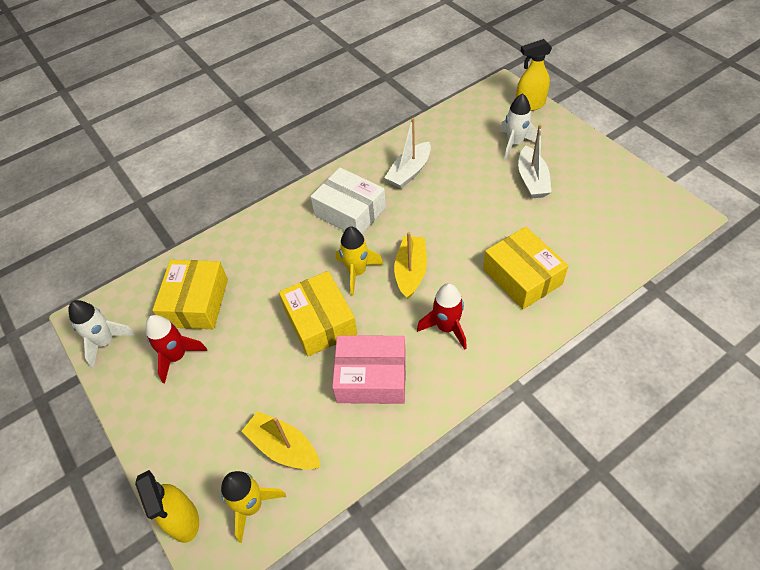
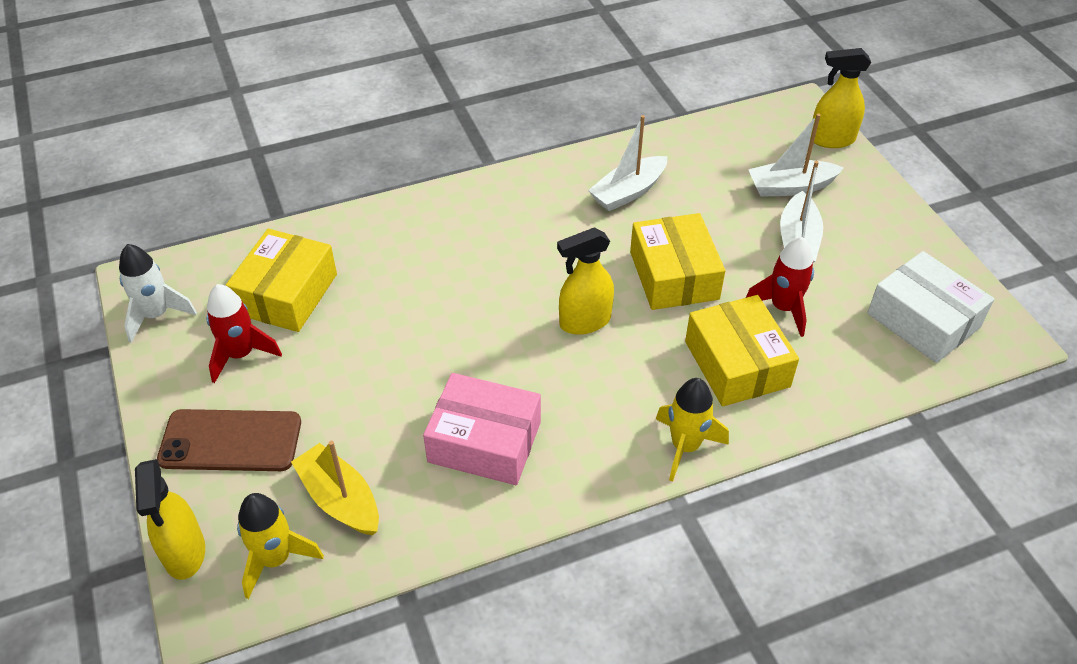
camera: 10 degrees right, 5 degrees down
yellow box [279,271,357,356] -> yellow box moved to [630,213,725,310]
white box [310,167,386,234] -> white box moved to [867,251,994,363]
yellow rocket [336,227,384,296] -> yellow rocket moved to [656,378,729,482]
yellow boat [394,232,427,300] -> yellow spray bottle [557,227,614,335]
red rocket [417,283,467,350] -> red rocket moved to [746,237,814,337]
white rocket [500,93,538,159] -> white boat [748,114,844,197]
none -> brown phone [157,409,301,471]

